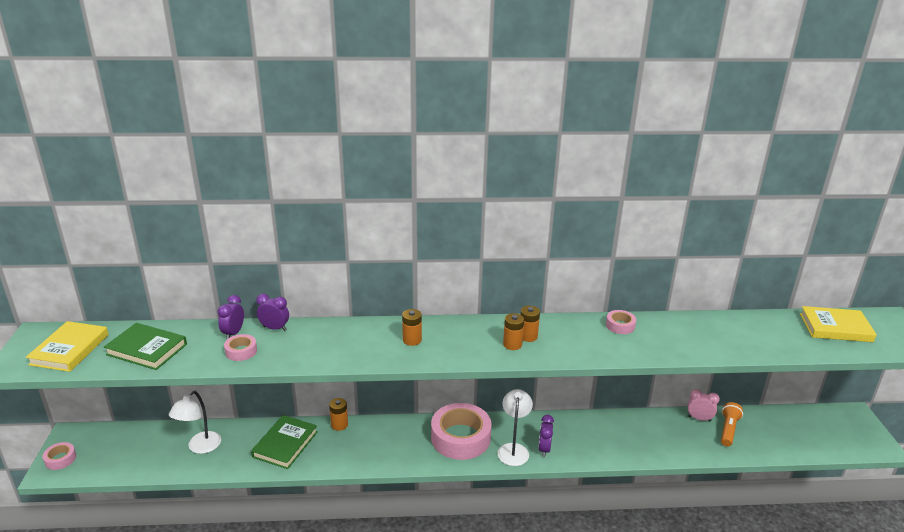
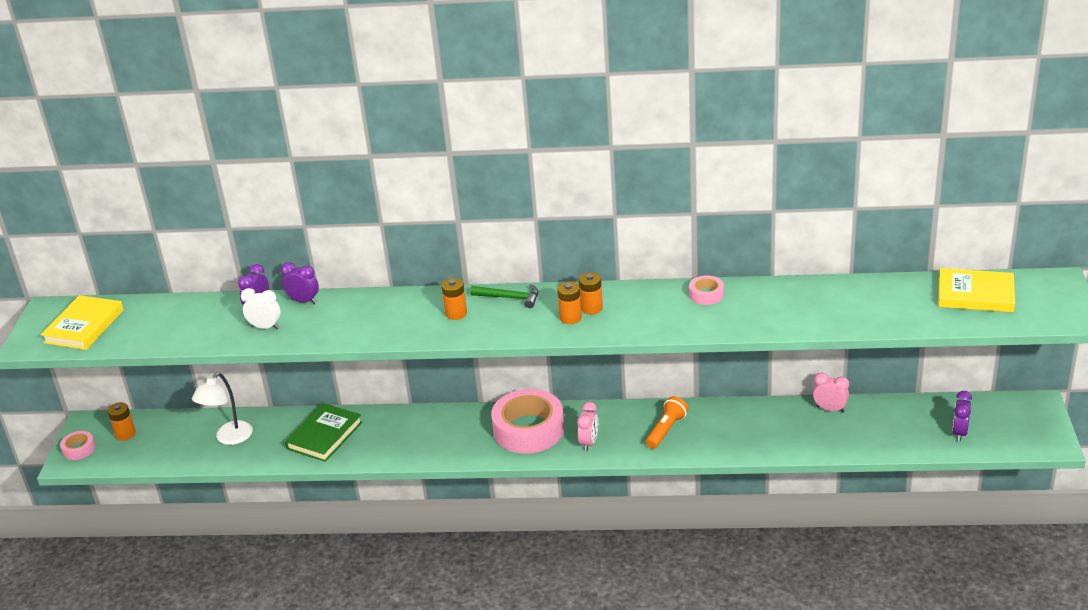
camera: 10 degrees right, 5 degrees up
green book [104,323,187,370] -> none
pink tape [224,334,257,361] -> white clock [241,288,281,329]
orange battery [329,398,348,431] -> orange battery moved to [107,402,136,441]
white lamp [497,389,533,466] -> pink clock [577,402,598,451]
purple clock [538,415,554,457] -> purple clock moved to [952,391,972,441]
orange flashlight [721,402,743,446] -> orange flashlight moved to [646,396,688,449]
none -> green hammer [470,284,538,308]

